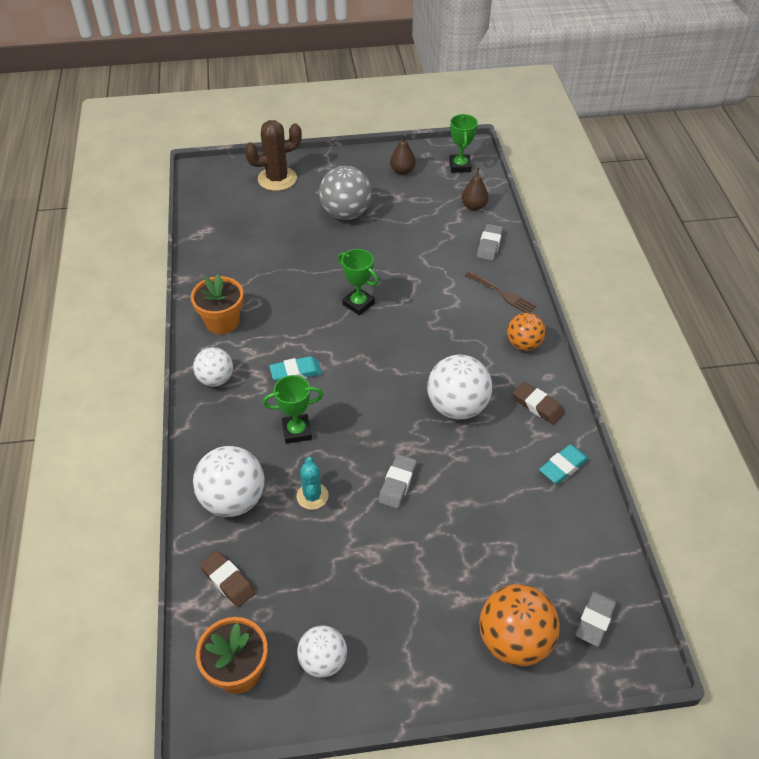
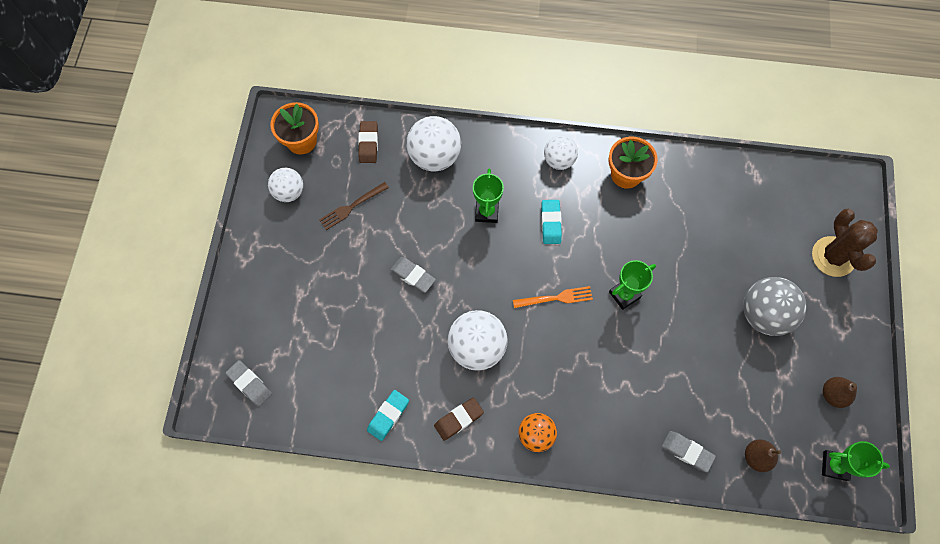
camera: 105 degrees right, 20 degrees up
brown eraser [200,550,255,607] -> brown eraser turned 60 degrees counterclockwise [358,121,378,163]
turquoise cactus [297,457,329,510] -> none
brown fork [465,271,536,313] -> brown fork moved to [319,182,389,230]
orange ball [479,584,560,667] -> none
turquoise eraser [539,444,589,484] -> turquoise eraser turned 60 degrees clockwise [367,390,409,441]
none -> orange fork [513,286,593,308]

